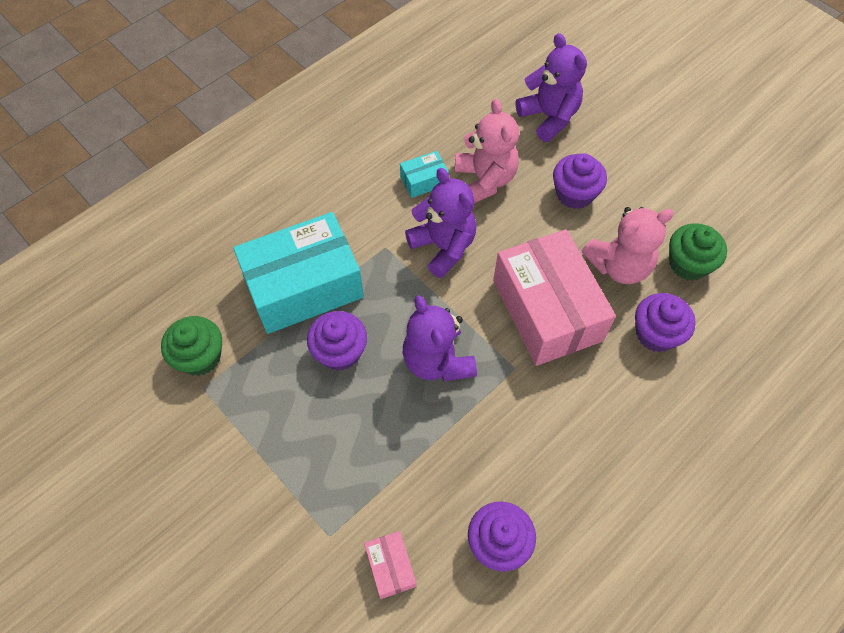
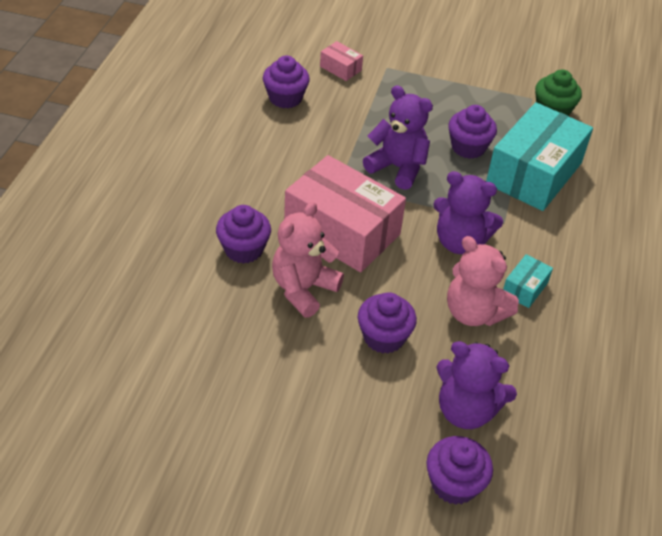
camera: 145 degrees right, 15 degrees down
green cupcake [669,223,727,281] -> none
none -> purple cupcake [426,436,493,505]

